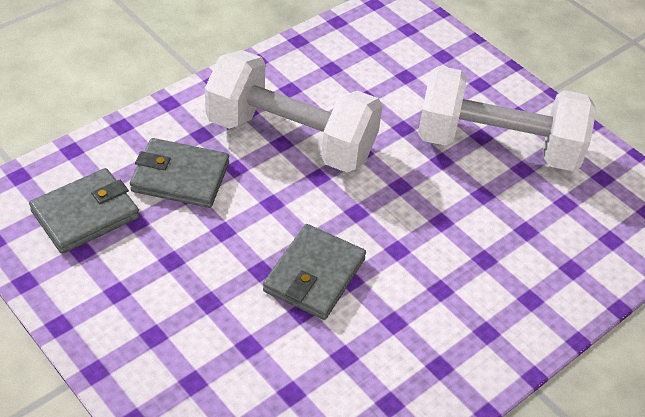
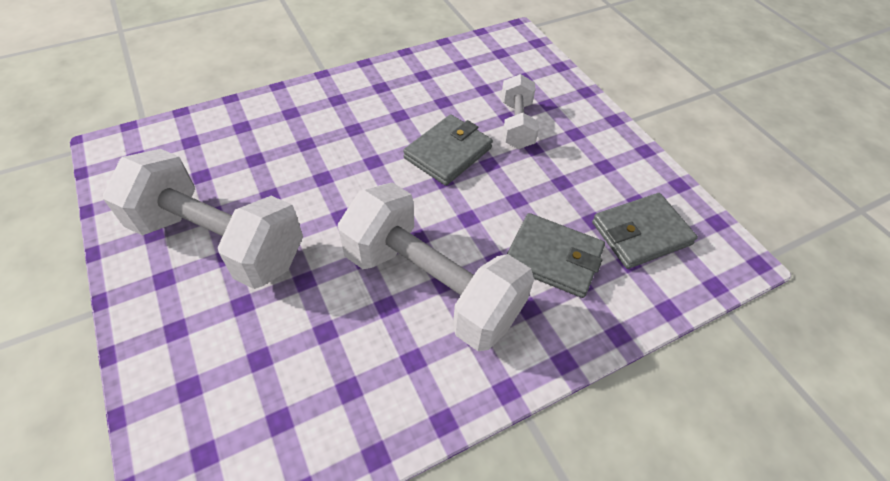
camera: 165 degrees left, 5 degrees up
none -> white dumbbell [501,74,539,149]

